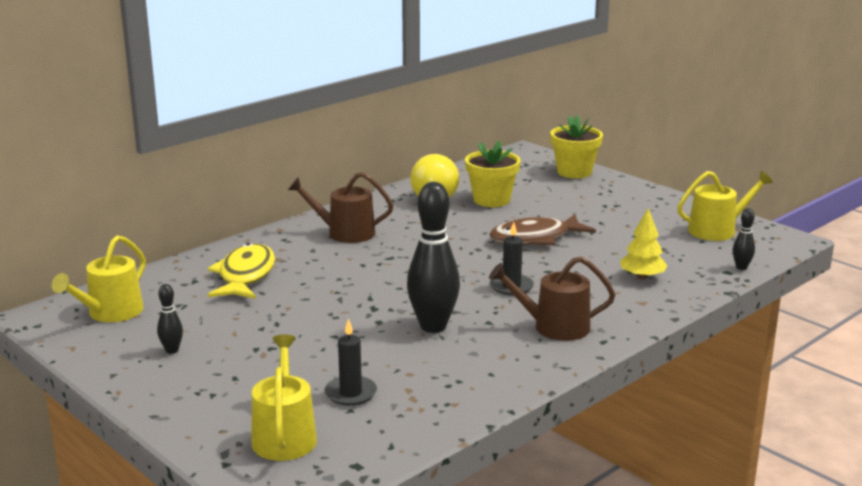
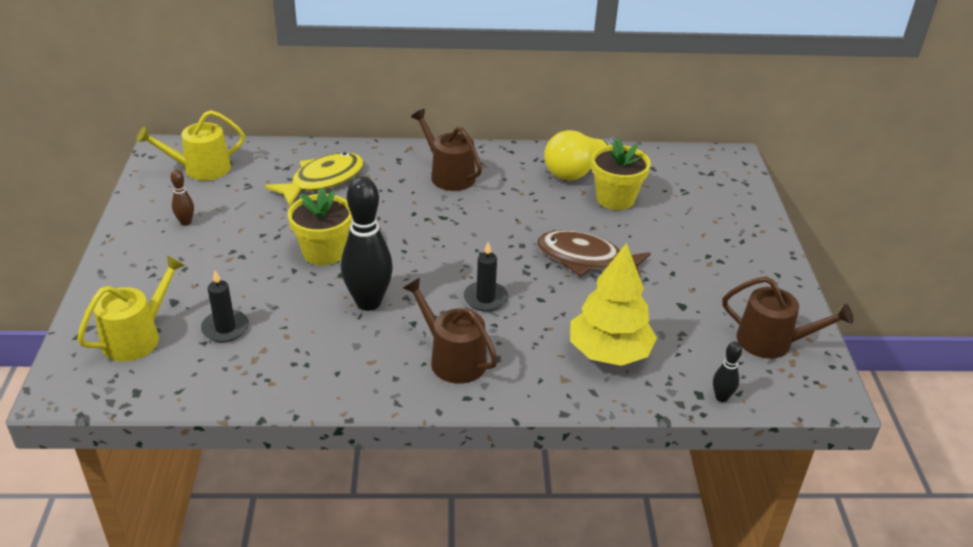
camera: 40 degrees right, 15 degrees up
black bowling pin [157,284,183,354] -> brown bowling pin [170,169,194,226]
yellow flower pot [550,115,603,178] -> yellow flower pot moved to [287,187,352,265]
yellow tree [620,209,667,280] -> yellow tree [570,243,657,366], size x1.69
yellow watering can [677,171,773,241] -> brown watering can [722,277,853,359]

